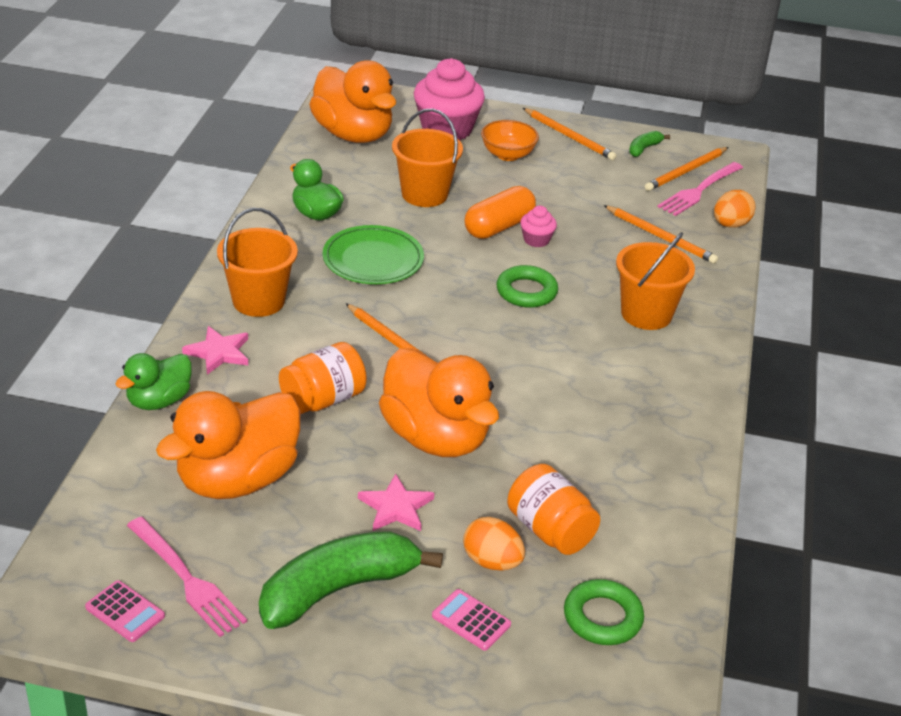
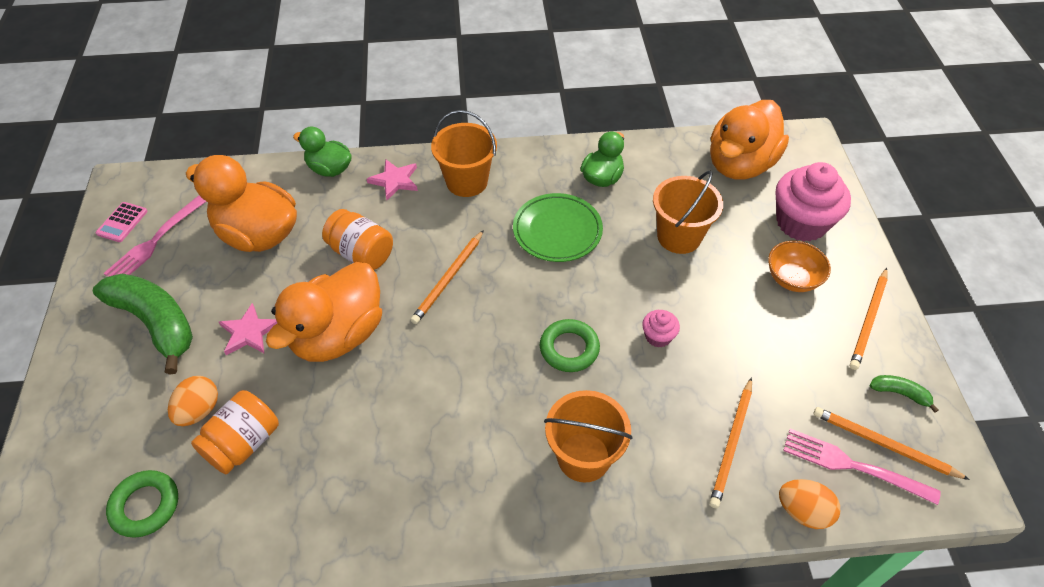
camera: 75 degrees right, 15 degrees up
pink calculator [432,589,511,651] -> none
orange capsule [465,186,536,239] -> none

